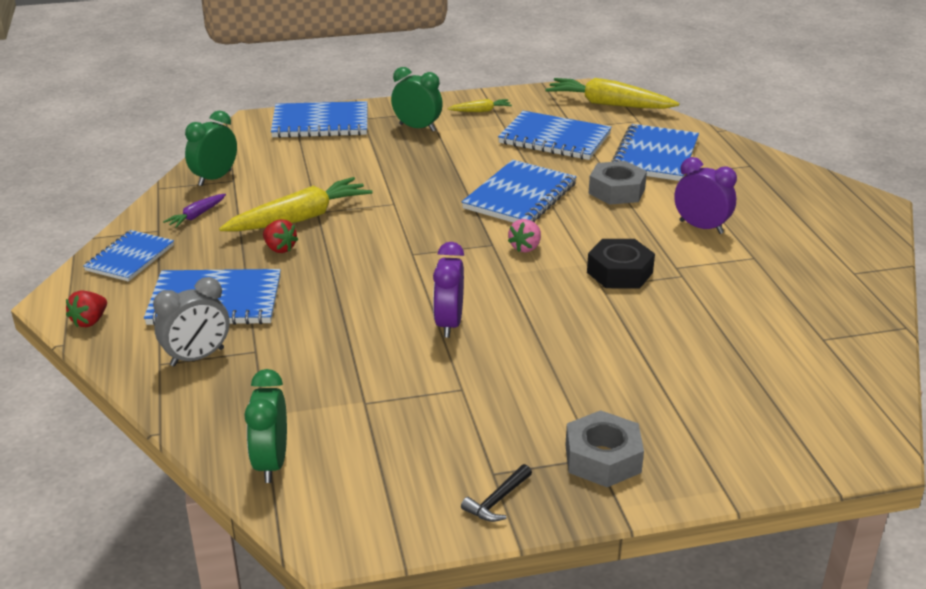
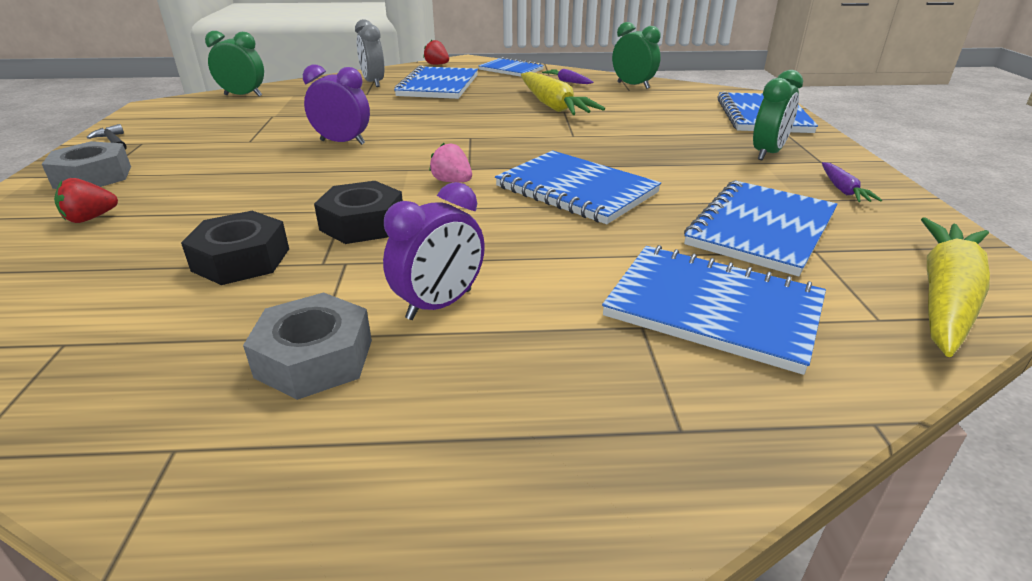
camera: 100 degrees right, 0 degrees up
red strawberry [263,219,298,253] -> red strawberry moved to [54,178,118,223]
yellow carrot [448,99,512,112] -> purple carrot [822,162,882,202]
grey nut [588,161,647,205] -> grey nut moved to [243,293,372,400]
none -> black nut [181,211,289,285]

